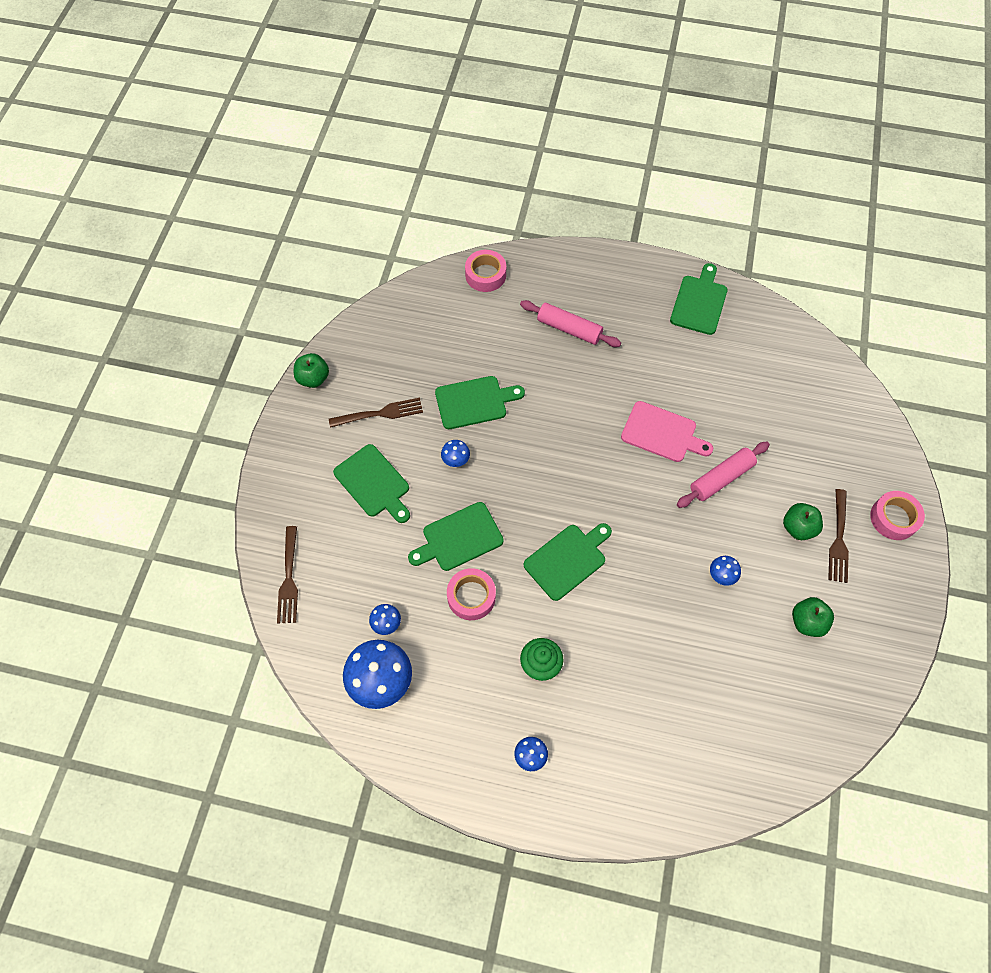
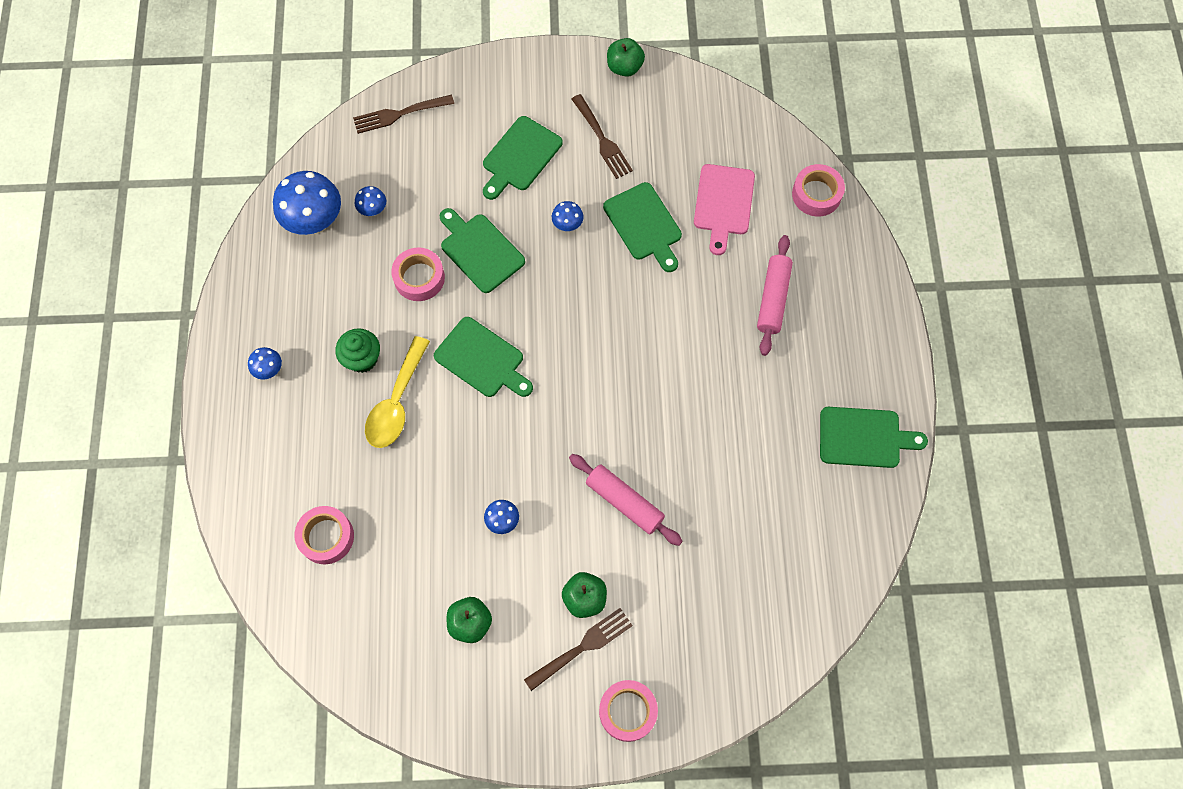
camera: 75 degrees right, 5 degrees up
pink cutting board [621,401,713,462] -> pink cutting board moved to [694,164,755,255]
brown fork [828,489,849,583] -> brown fork turned 150 degrees clockwise [524,608,633,691]
none -> pink tape [294,506,354,564]
none -> yellow spoon [365,336,430,448]

